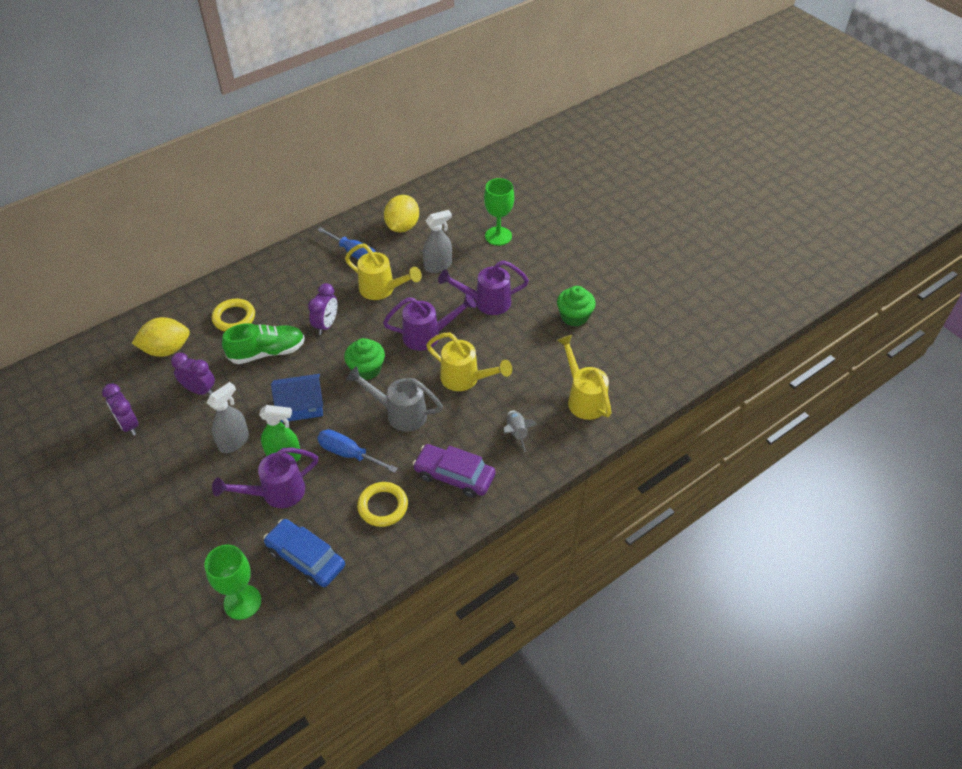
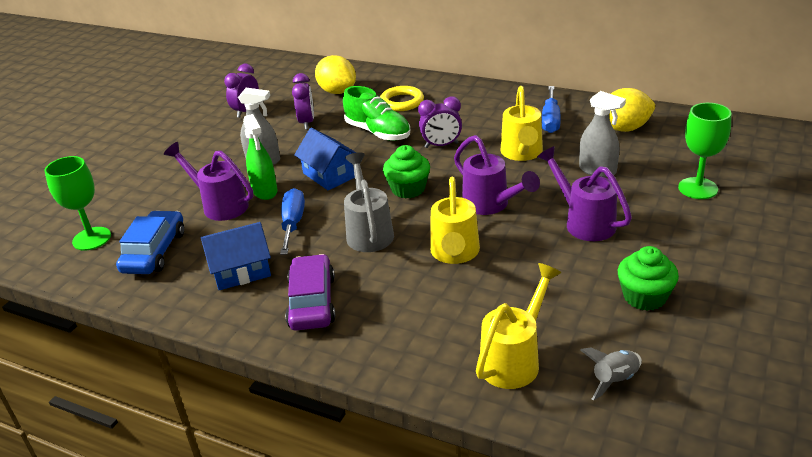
camera: 65 degrees right, 15 degrees down
yellow ring [357,482,408,527] -> blue house [201,222,271,290]
grey rocket [503,410,537,452] -> grey rocket moved to [580,348,642,401]

